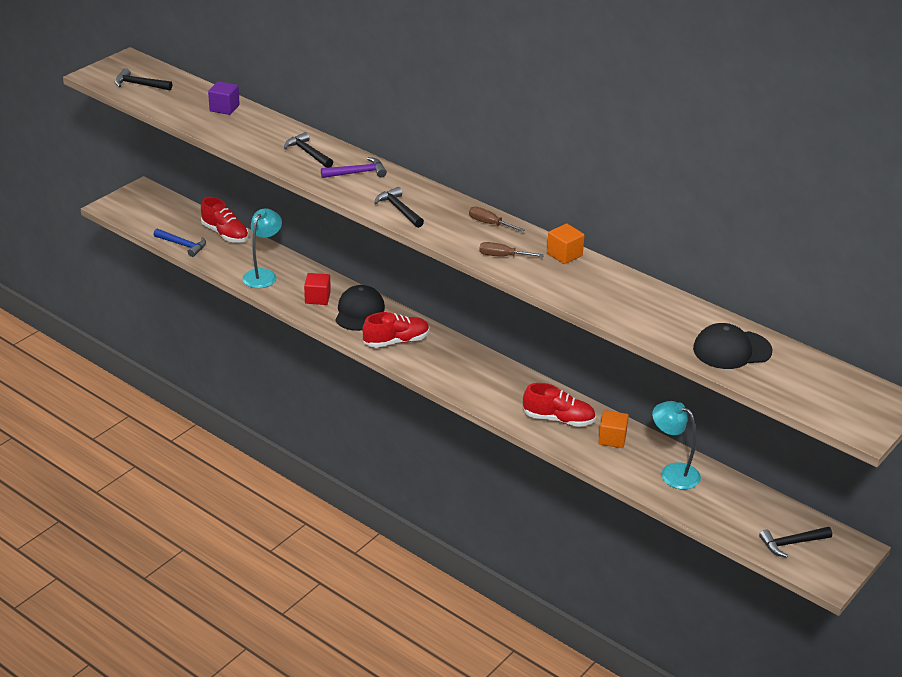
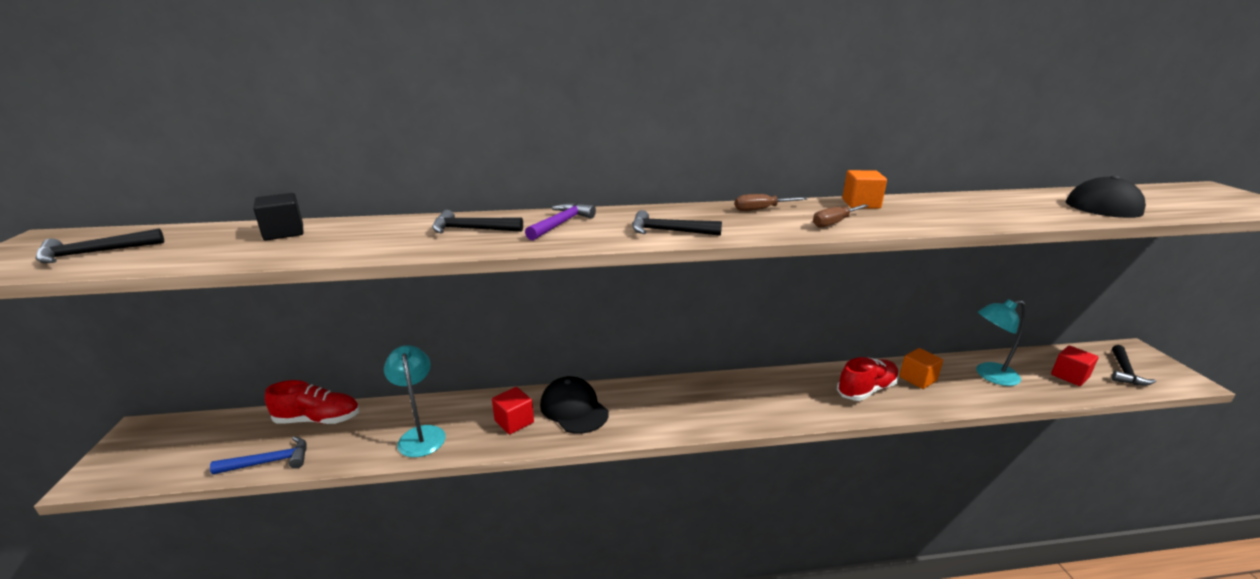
camera: 45 degrees left, 10 degrees down
purple cube [208,81,240,115] -> black cube [253,193,303,241]
red shoe [362,312,429,348] -> none
none -> red cube [1051,346,1098,386]

